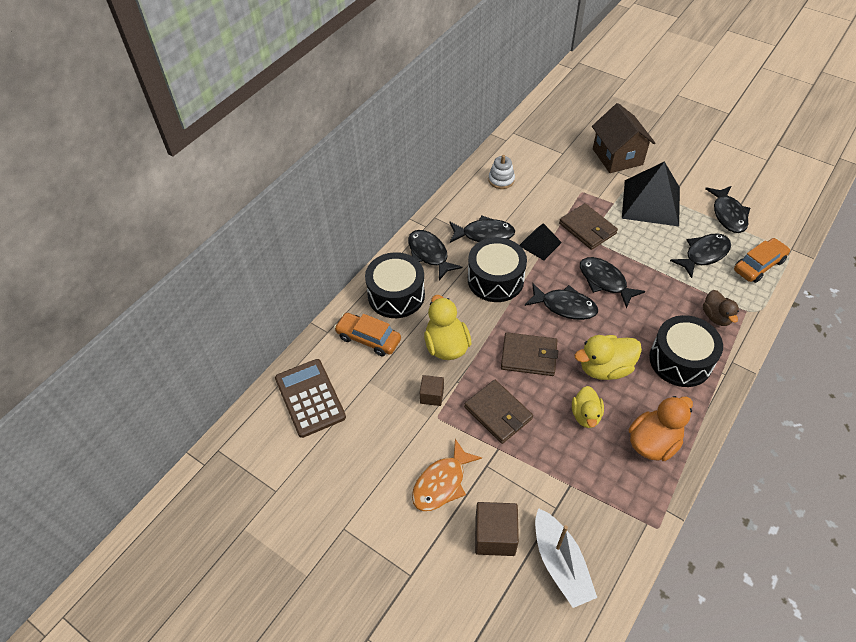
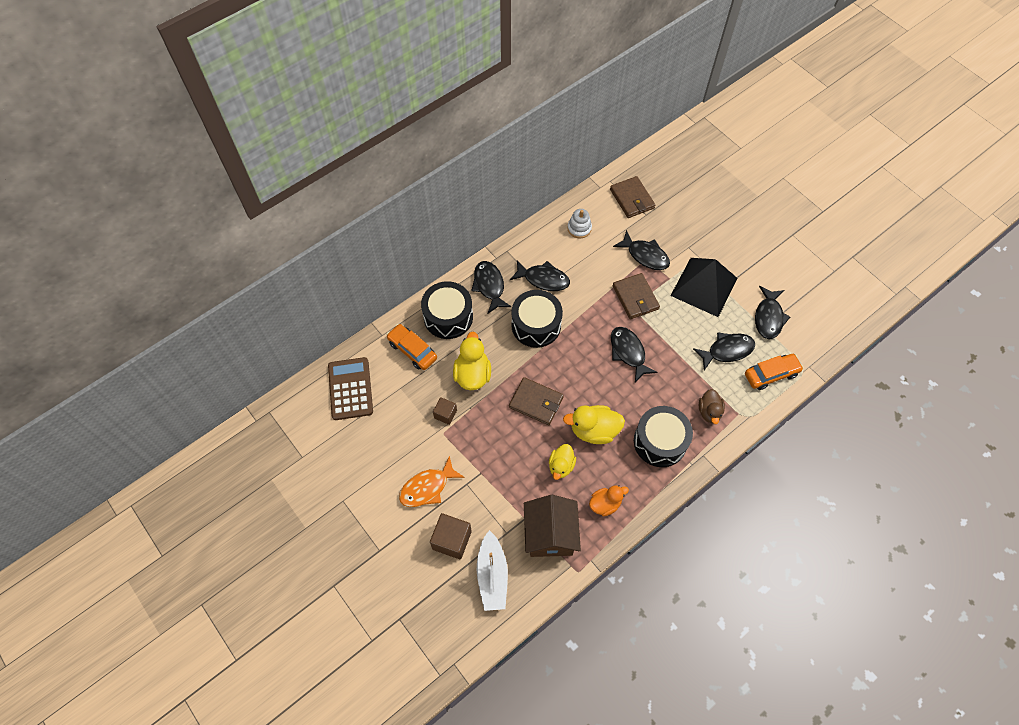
camera: 15 degrees right, 10 degrees up
brown wallet [464,380,533,444] -> brown wallet moved to [610,176,655,218]
black pyramid [520,223,562,260] -> none
black fish [525,283,598,320] -> black fish moved to [613,230,670,270]
brown house [592,103,655,173] -> brown house moved to [524,495,581,557]
orange duck [629,396,693,461] -> orange duck [589,485,629,516], size x0.66

